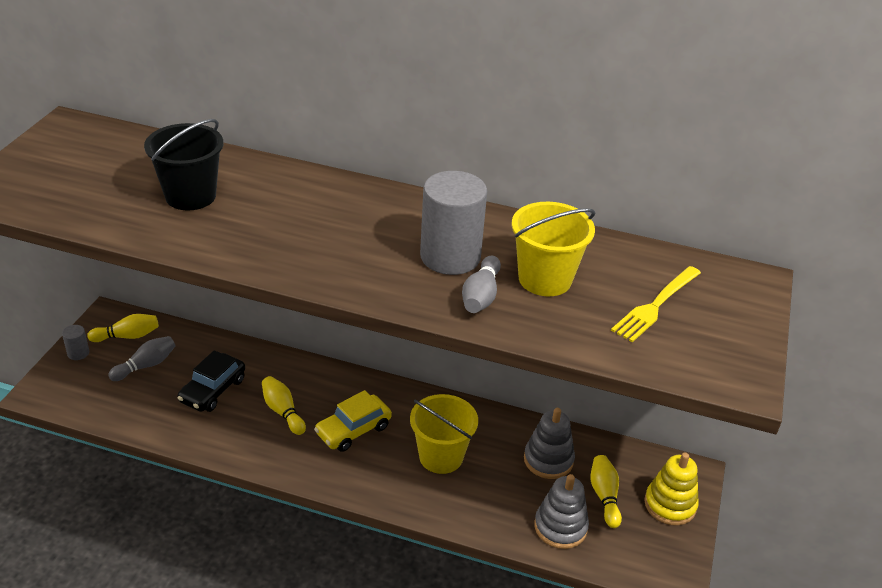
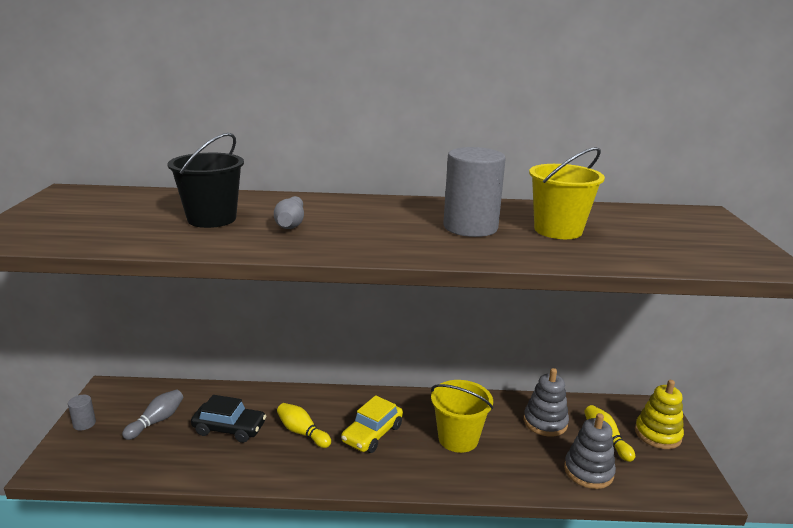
camera: 15 degrees left, 15 degrees down
yellow bowling pin [87,314,159,342] -> none
black car [177,350,245,412] -> black car turned 90 degrees counterclockwise [191,395,266,443]
grey bowling pin [462,256,501,313] -> grey bowling pin moved to [274,196,304,229]
yellow fork [611,266,701,342] -> none

